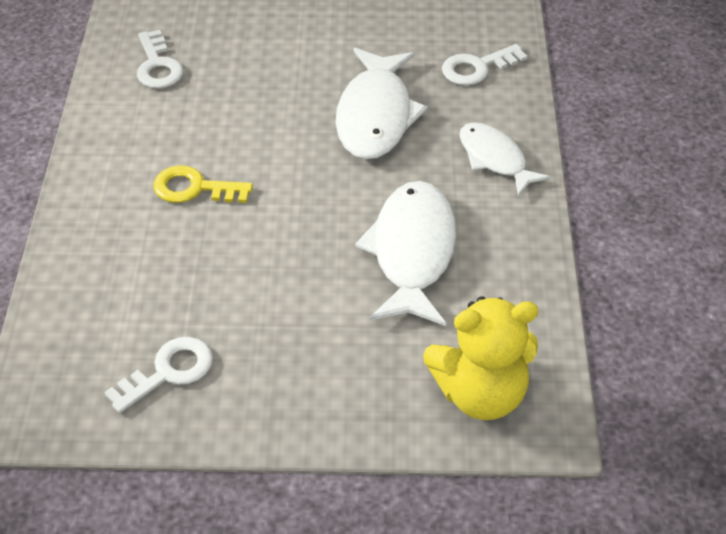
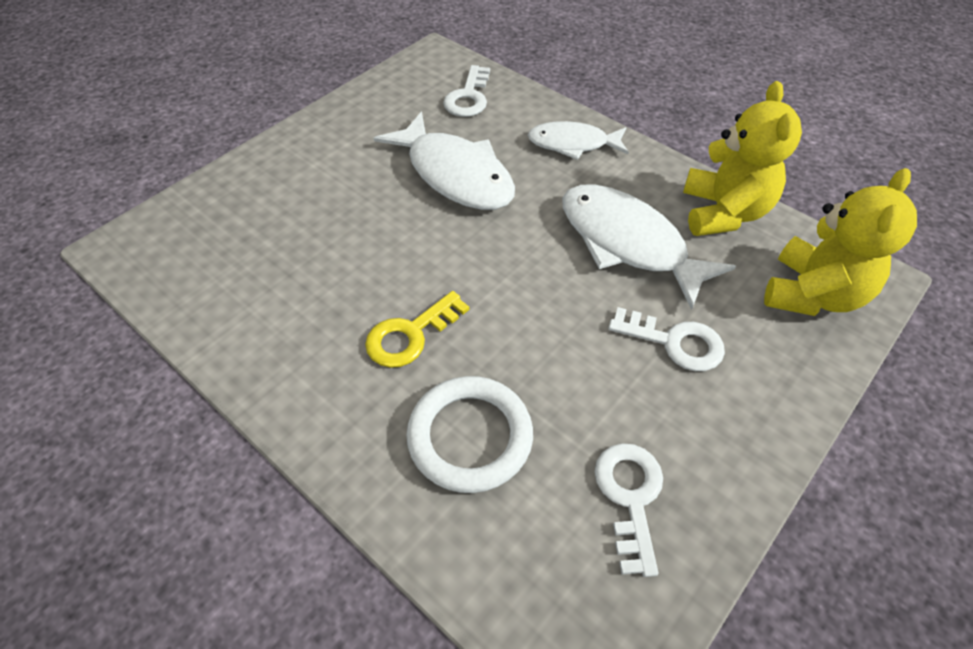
camera: 50 degrees left, 5 degrees up
white key [137,30,183,88] -> white key moved to [608,307,725,371]
none -> white ring [407,376,533,493]
none -> yellow teddy bear [683,81,802,236]

